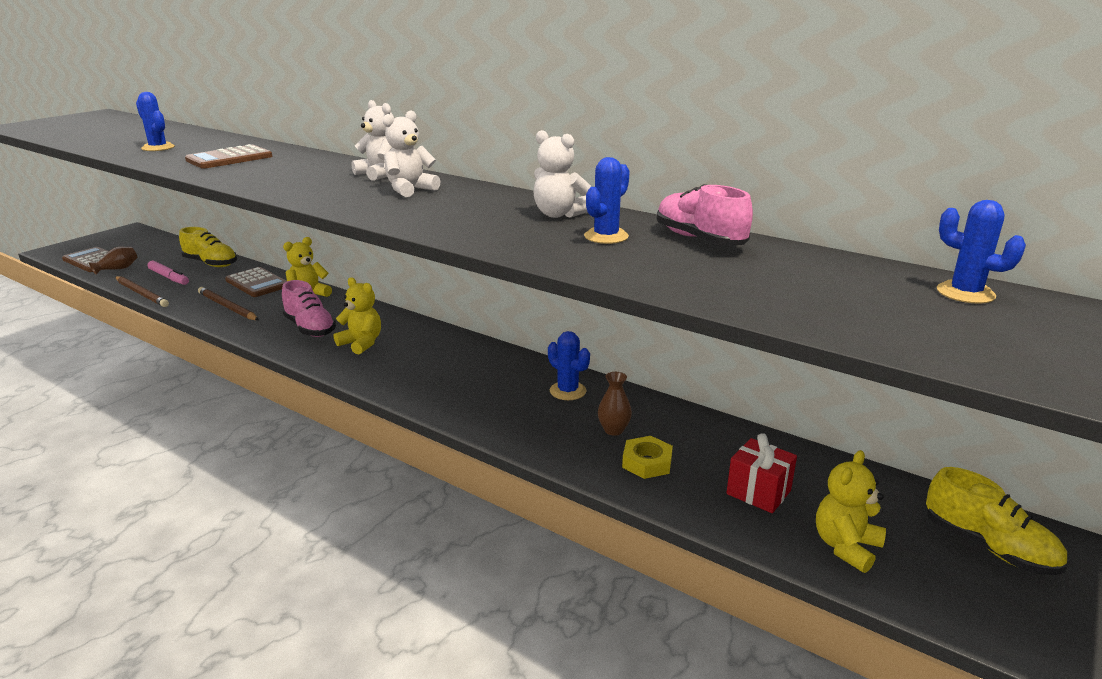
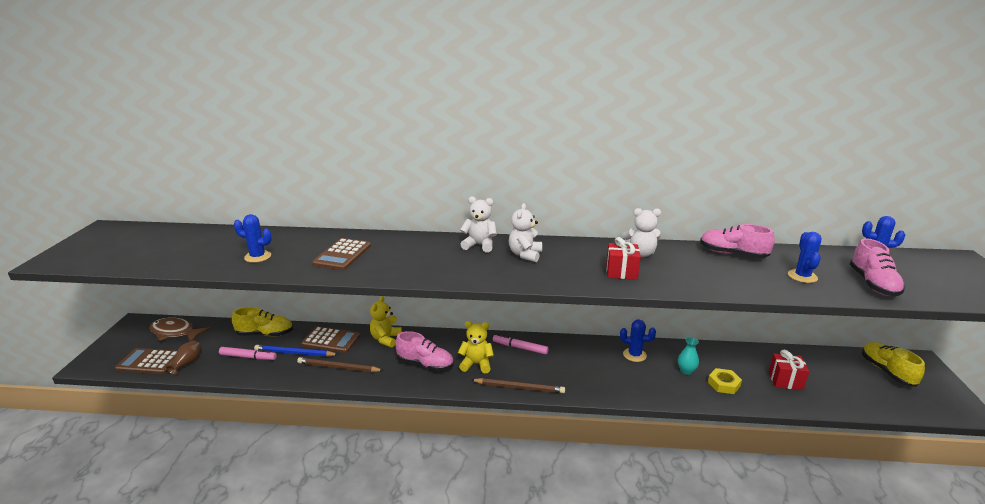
camera: 30 degrees left, 0 degrees up
brown pencil [115,276,169,307] -> brown pencil moved to [471,378,565,393]
blue cactus [584,157,630,244] -> blue cactus moved to [788,232,821,283]
brown vase [598,372,632,436] -> turquoise vase [678,337,699,375]
yellow teddy bear [816,450,886,573] -> none
yellow shoe [926,467,1067,575] -> yellow shoe turned 120 degrees counterclockwise [862,342,925,387]
none -> brown fish [150,317,211,341]
none -> blue pencil [254,345,339,357]
none -> pink marker [493,334,549,355]
none -> red gift [606,237,641,280]
none -> pink shoe [849,238,905,296]

